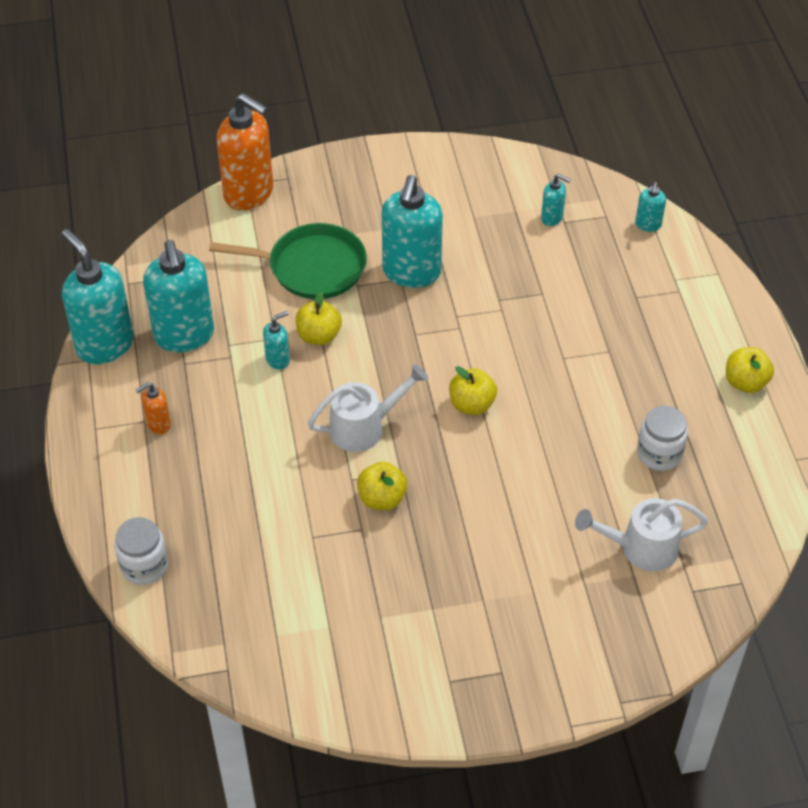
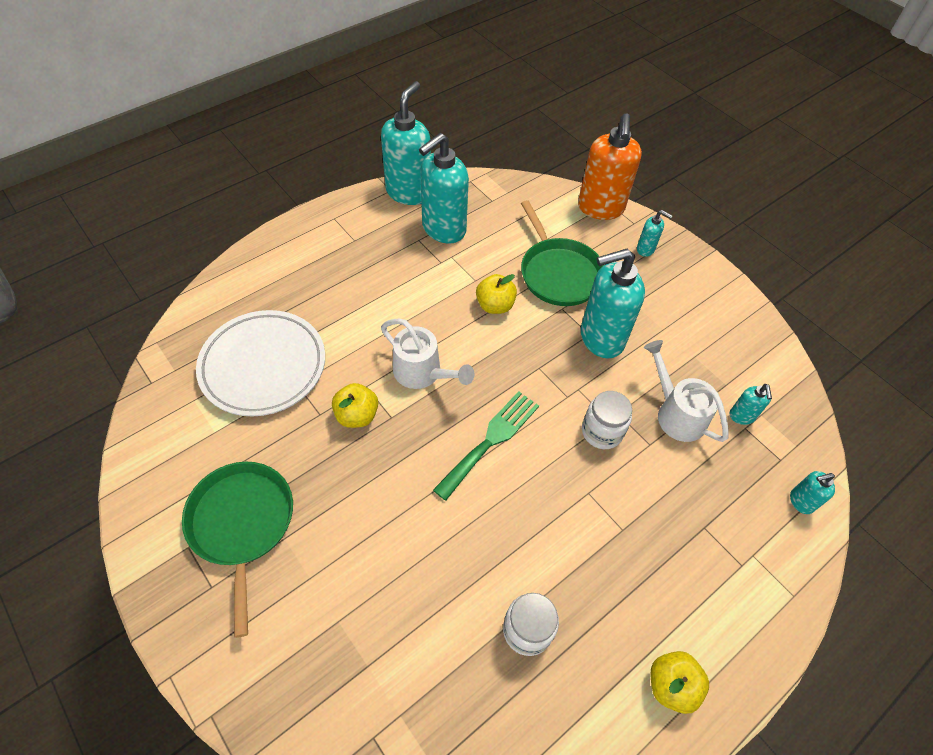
camera: 60 degrees right, 5 degrees up
white jar [114,517,168,585] -> white jar moved to [582,391,632,449]
orange soap dispenser [135,382,171,434] -> none
turquoise soap dispenser [263,311,290,369] -> turquoise soap dispenser moved to [637,210,673,257]
yellow apple [449,366,497,415] -> green fork [433,391,539,501]
white watering can [575,498,708,571] -> white watering can moved to [644,340,729,442]
none -> green pan [182,462,293,638]
none -> white plate [196,310,325,416]

